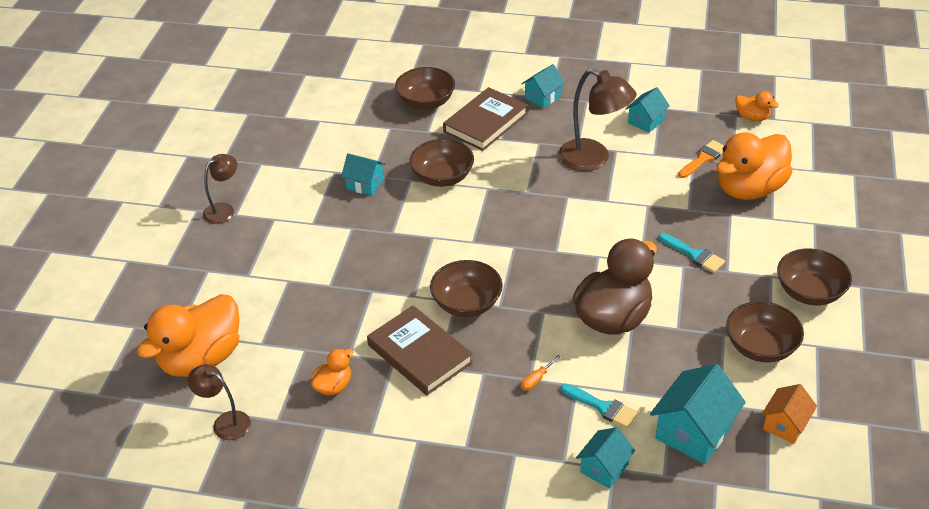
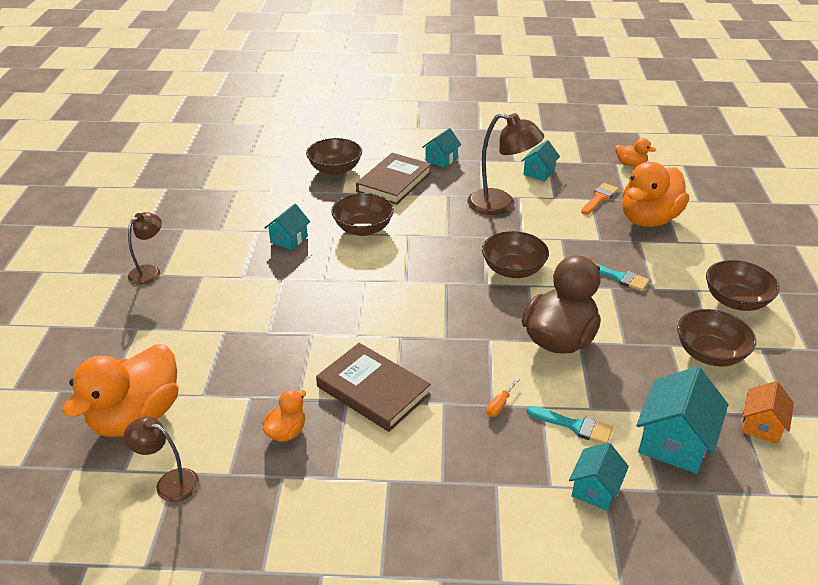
camera: 10 degrees left, 5 degrees down
turquoise house [341,153,386,196] -> turquoise house turned 75 degrees counterclockwise [265,204,310,250]
brown bowl [430,260,503,317] -> brown bowl moved to [482,231,549,278]

